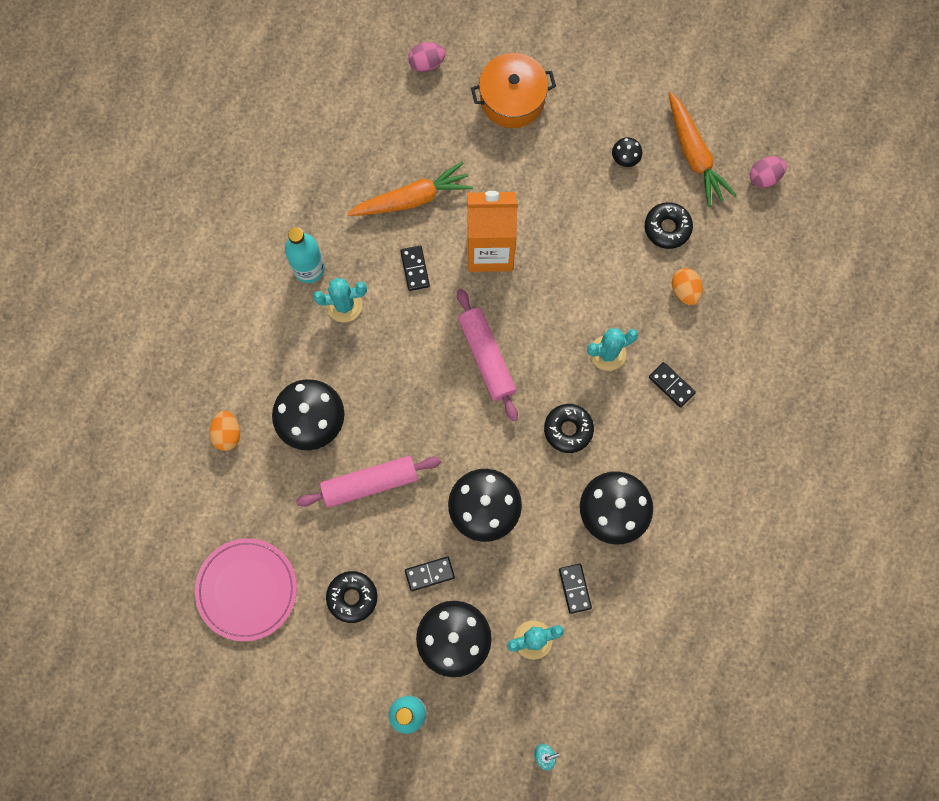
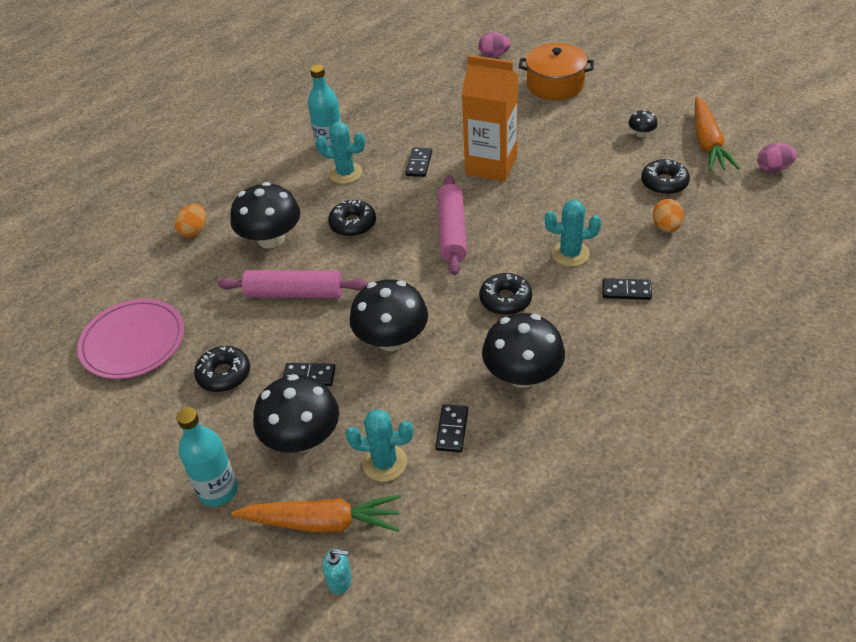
camera: 25 degrees right, 30 degrees down
orange carrot [347,161,473,216] -> orange carrot moved to [231,495,401,533]
black domino [649,362,696,408] -> black domino turned 60 degrees counterclockwise [602,278,652,300]
none -> black donut [328,200,376,237]

